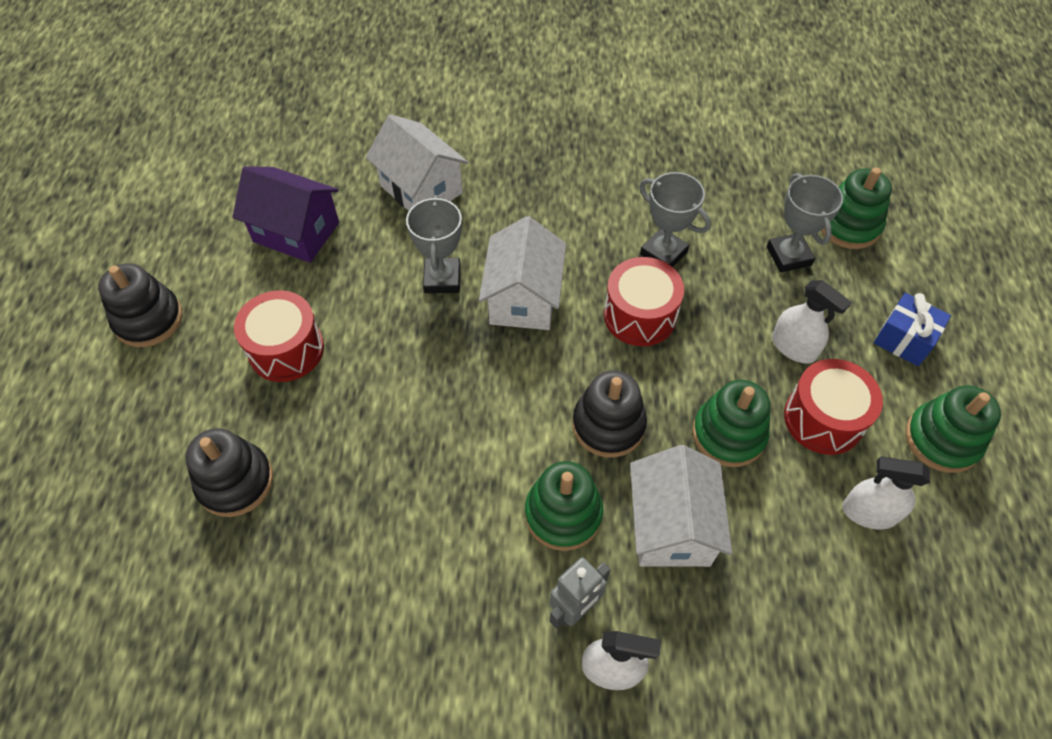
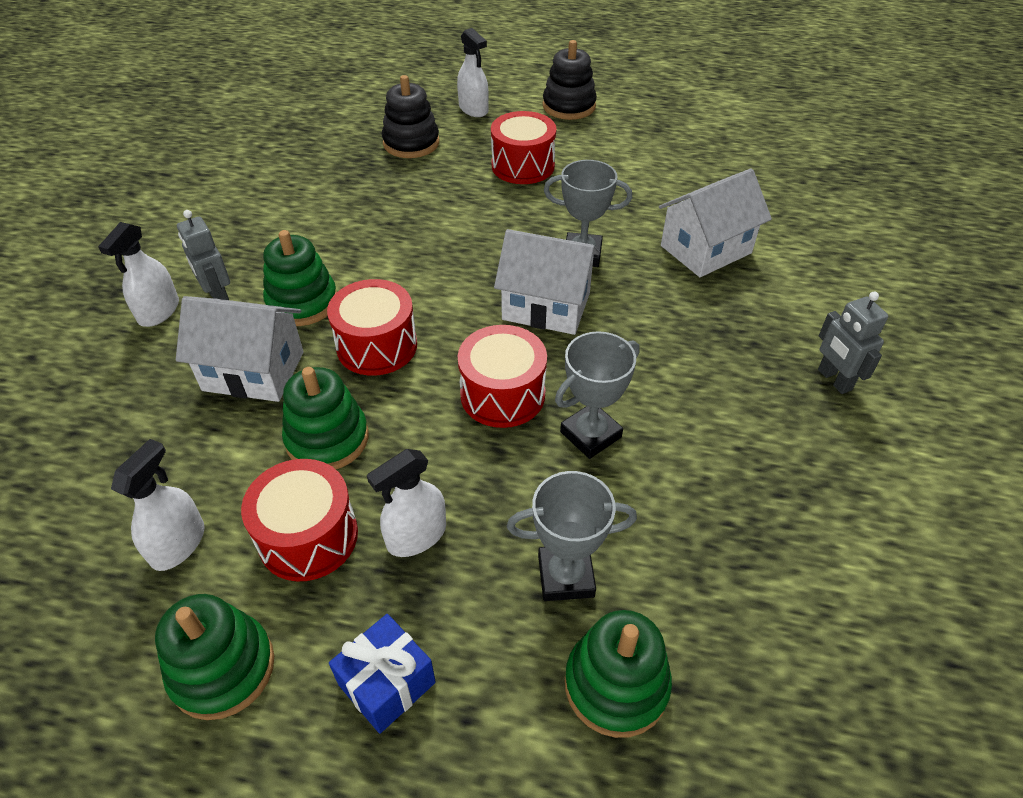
camera: 100 degrees right, 10 degrees down
purple house [233,166,339,263] -> none
black stacking toy [573,370,647,458] -> red drum [327,279,417,376]
none -> white spray bottle [457,28,489,117]
none -> grey robot [818,292,888,394]

